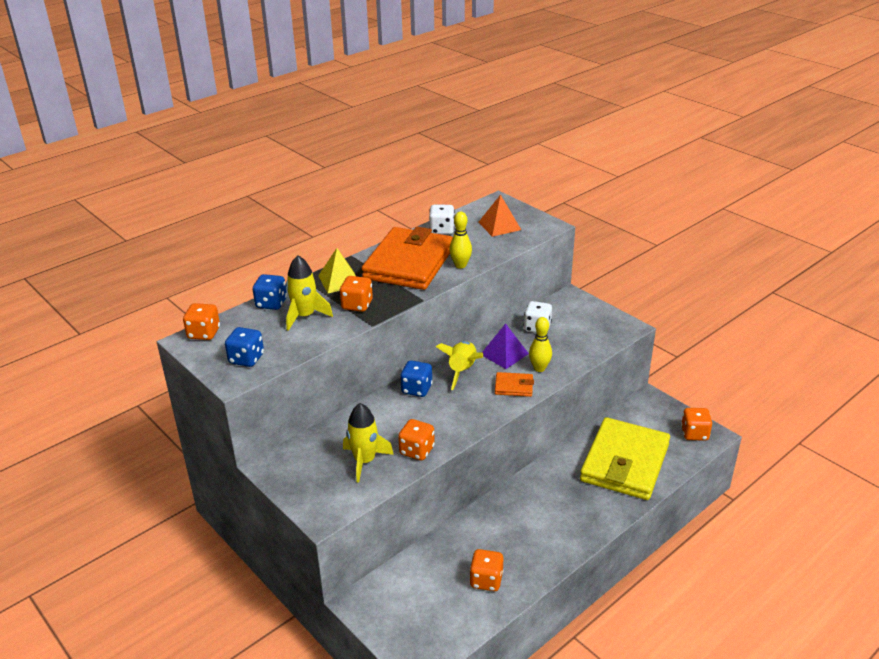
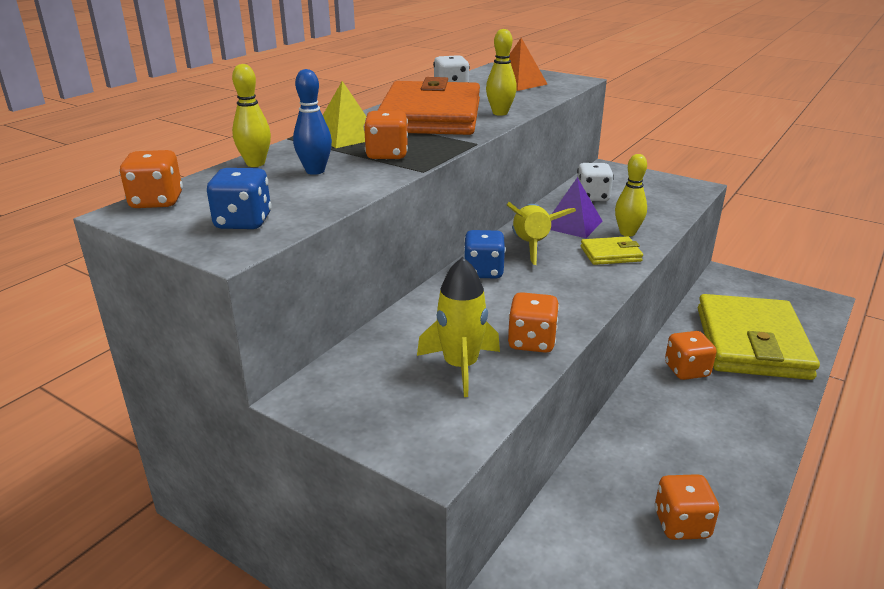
camera: 15 degrees left, 5 degrees down
blue dice [253,274,287,310] -> yellow bowling pin [232,64,271,167]
yellow rocket [286,255,333,331] -> blue bowling pin [293,69,332,175]
orange wallet [495,372,534,397] -> yellow wallet [581,236,643,265]
orange dice [681,408,712,441] -> orange dice moved to [665,331,717,380]

